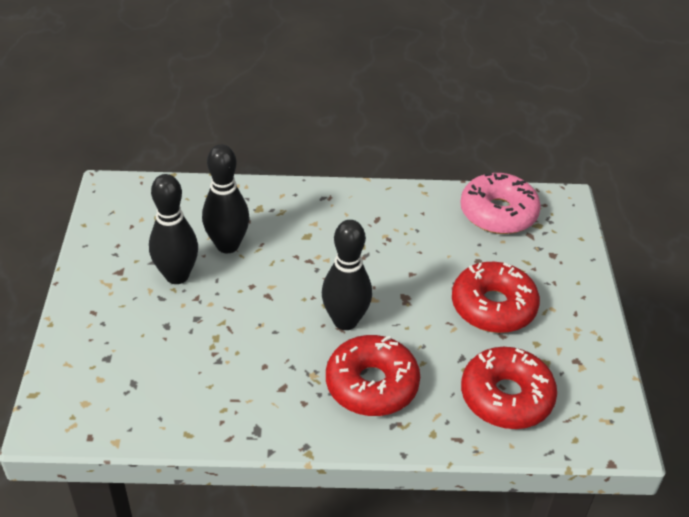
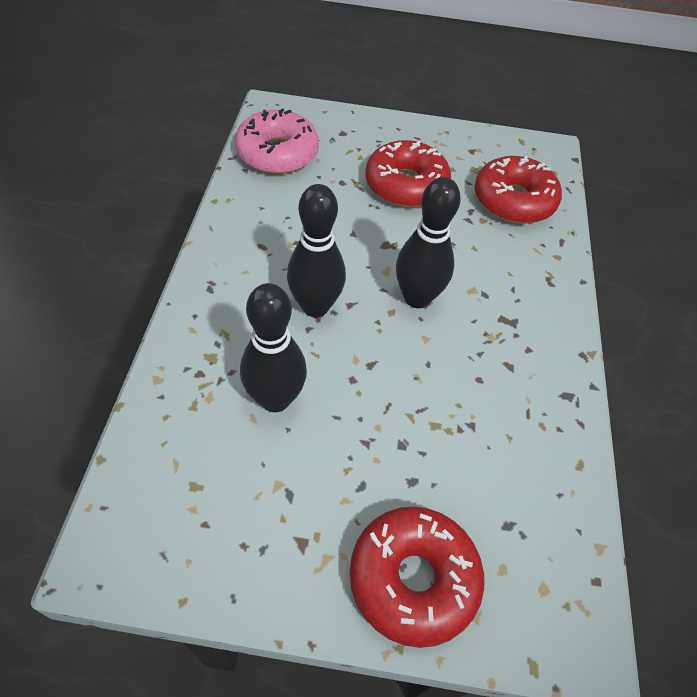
camera: 85 degrees left, 10 degrees up
black bowling pin [149,174,198,284] -> black bowling pin moved to [287,184,346,317]
red donut [326,335,420,416] -> red donut moved to [350,506,484,648]

